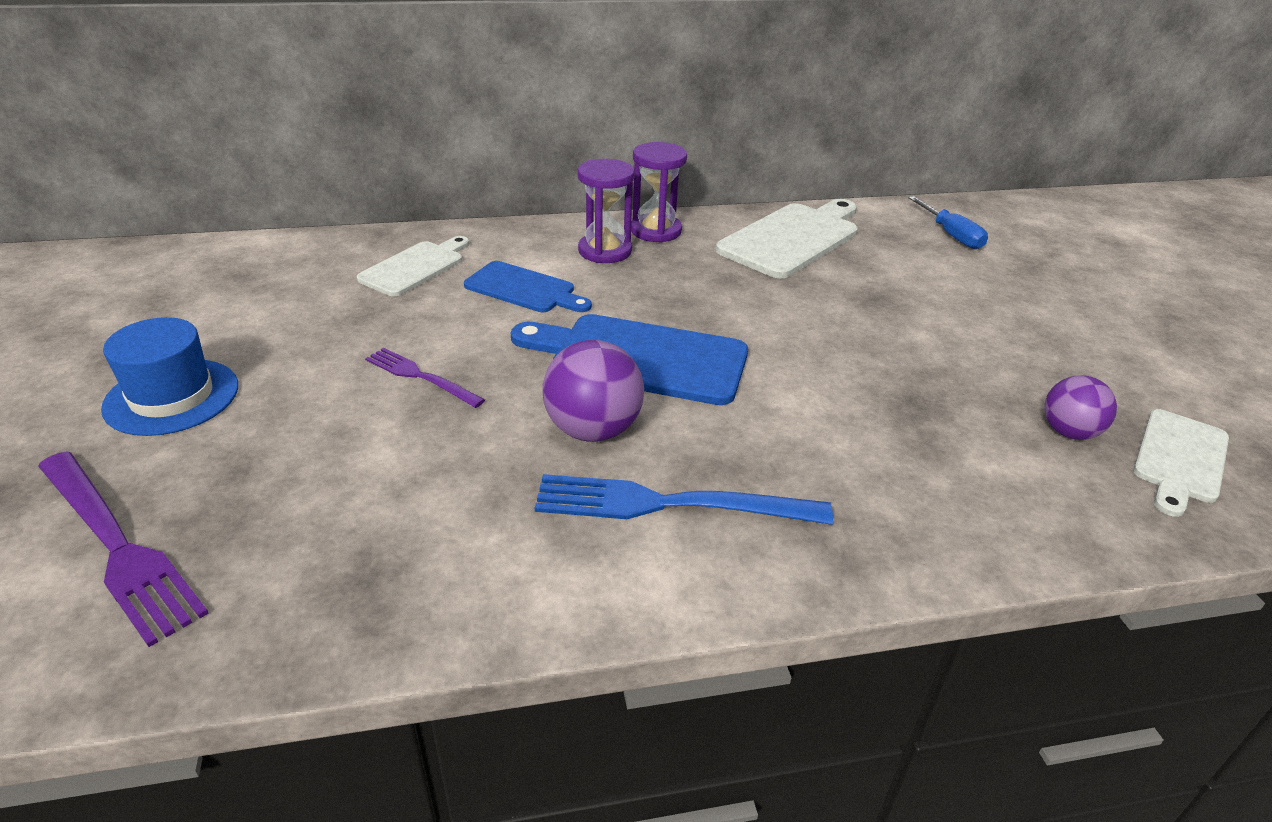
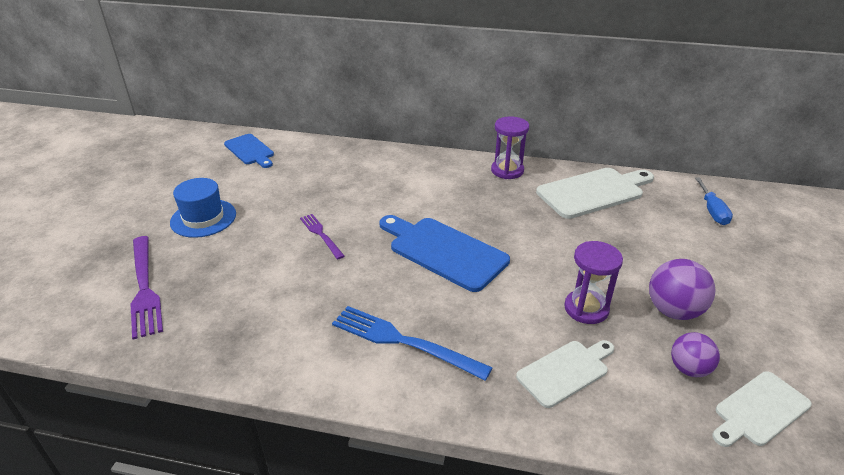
camera: 25 degrees right, 0 degrees up
white cutting board [357,236,469,296] -> white cutting board moved to [516,340,614,408]
blue cutting board [464,261,592,312] -> blue cutting board moved to [224,134,274,168]
purple ball [543,340,644,442] -> purple ball moved to [649,259,716,320]
purple hourglass [578,159,635,263] -> purple hourglass moved to [564,241,623,324]

